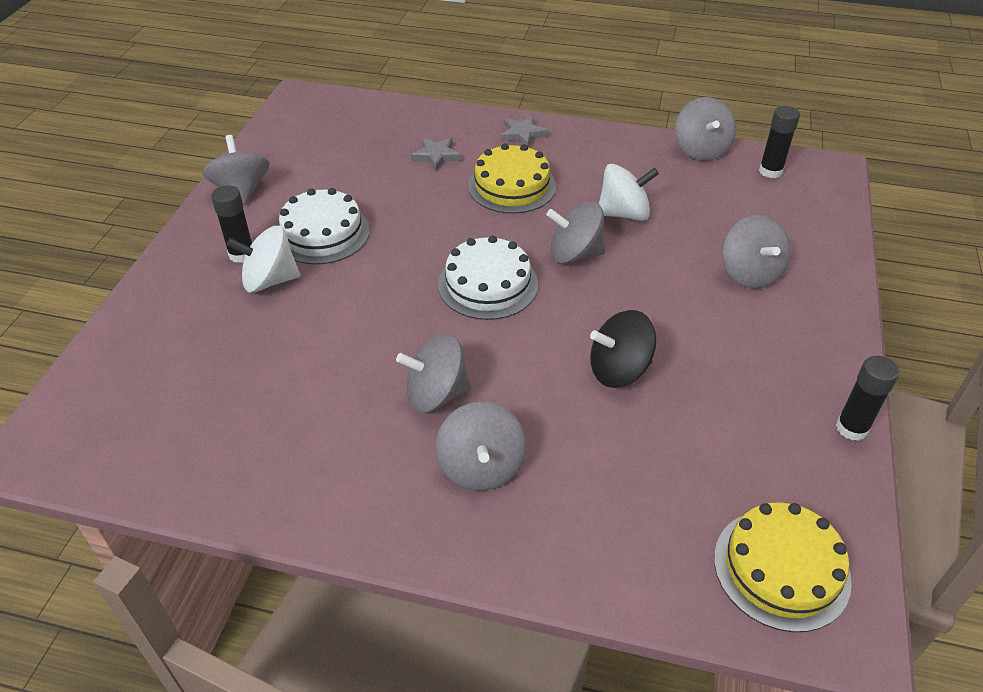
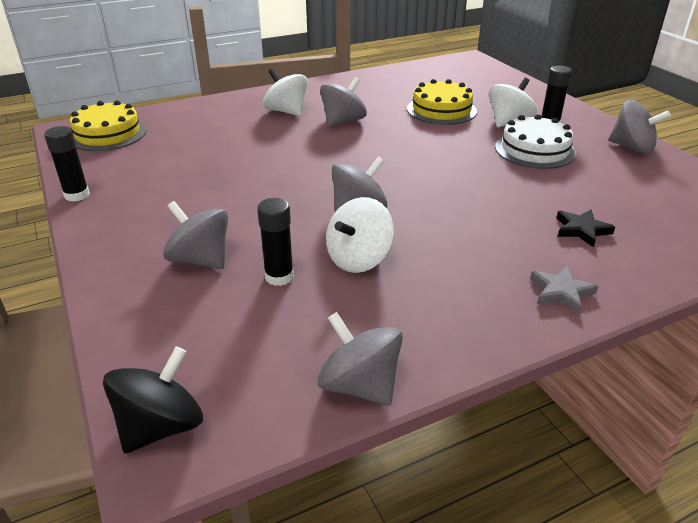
camera: 140 degrees right, 10 degrees down
grey star [411,138,462,171] -> black star [556,210,615,247]
grey spinning top [436,402,526,491] -> white spinning top [263,68,308,116]
white cake [438,235,538,320] -> none
yellow cake [468,143,556,214] -> yellow cake moved to [407,79,477,125]
black spinning top [590,310,656,388] -> black spinning top moved to [103,346,203,453]
black glue stick [759,106,800,178] -> black glue stick moved to [257,198,294,286]

